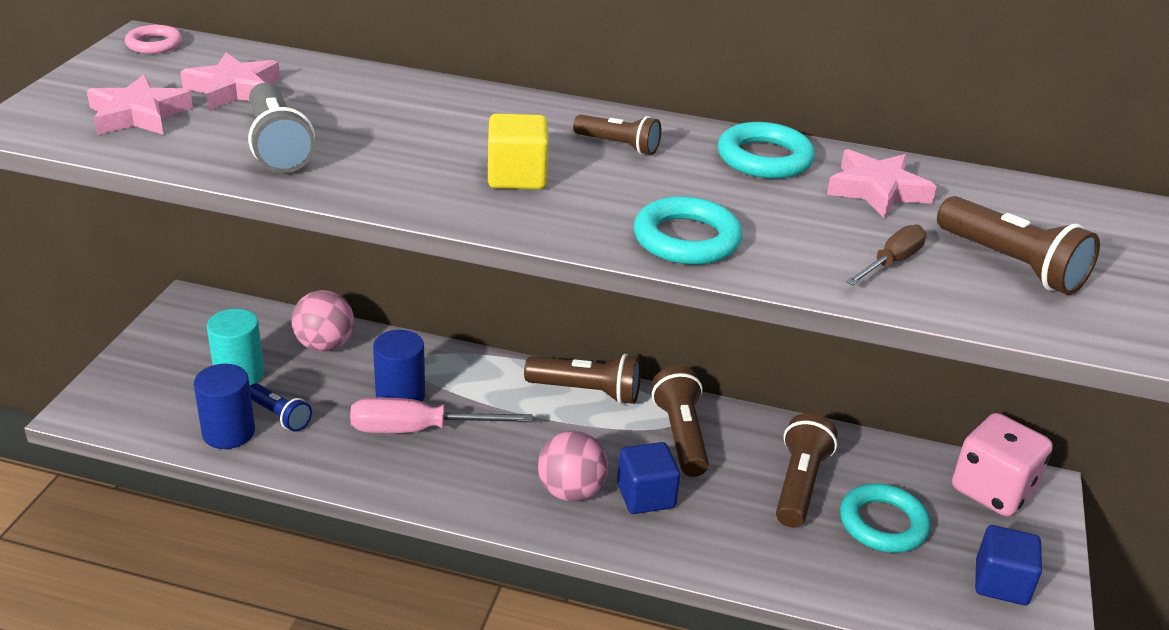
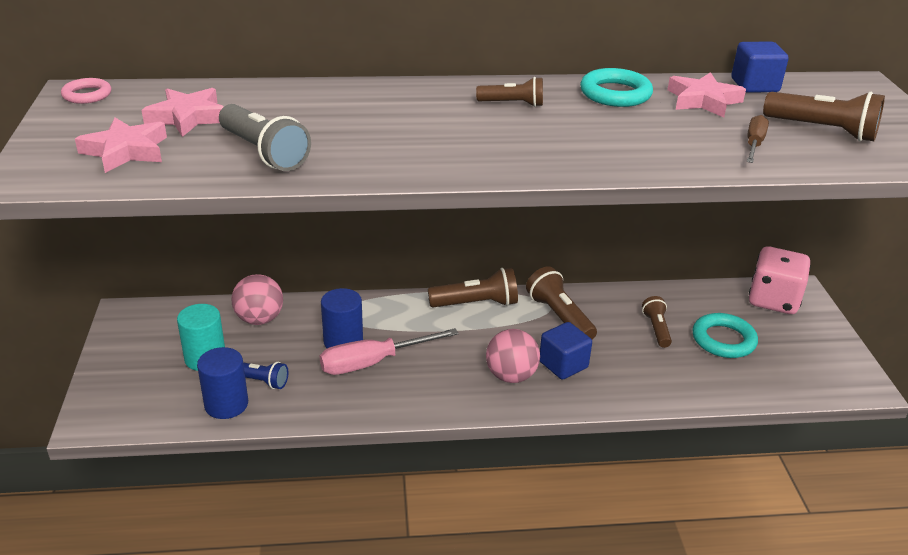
camera: 20 degrees left, 0 degrees up
yellow cube [488,113,548,190] -> none
turquoise ring [634,196,743,265] -> none
brown flashlight [776,413,837,528] -> brown flashlight [642,296,672,348], size x0.63
blue cube [975,525,1042,605] -> blue cube moved to [731,42,789,92]

